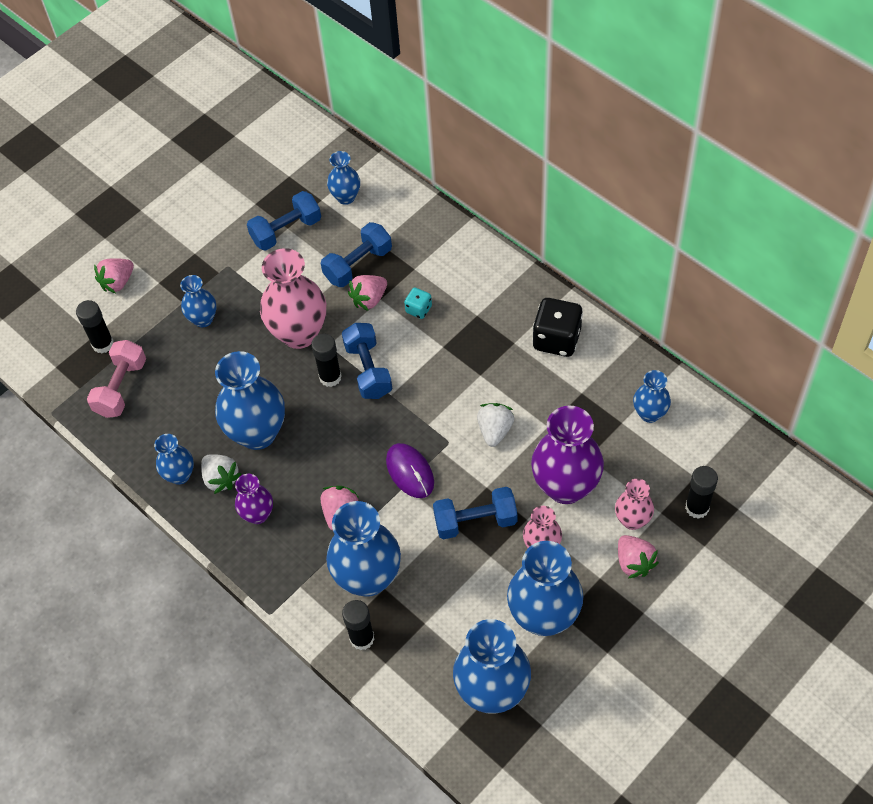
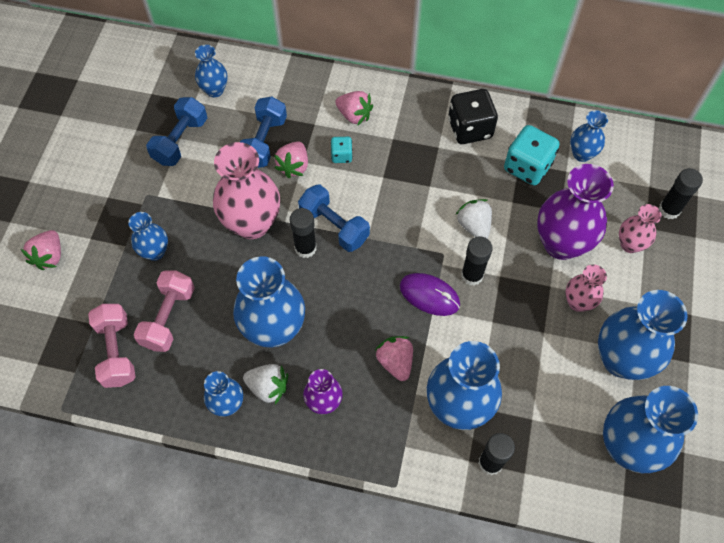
camera: 35 degrees left, 5 degrees up
black glue stick [76,300,114,353] -> black glue stick moved to [461,236,493,286]
blue dumbbell [433,487,518,539] -> none
pink strawberry [618,535,659,578] -> pink strawberry moved to [335,91,373,126]
none -> pink dumbbell [134,270,195,352]
none -> turquoise dice [504,125,560,185]

